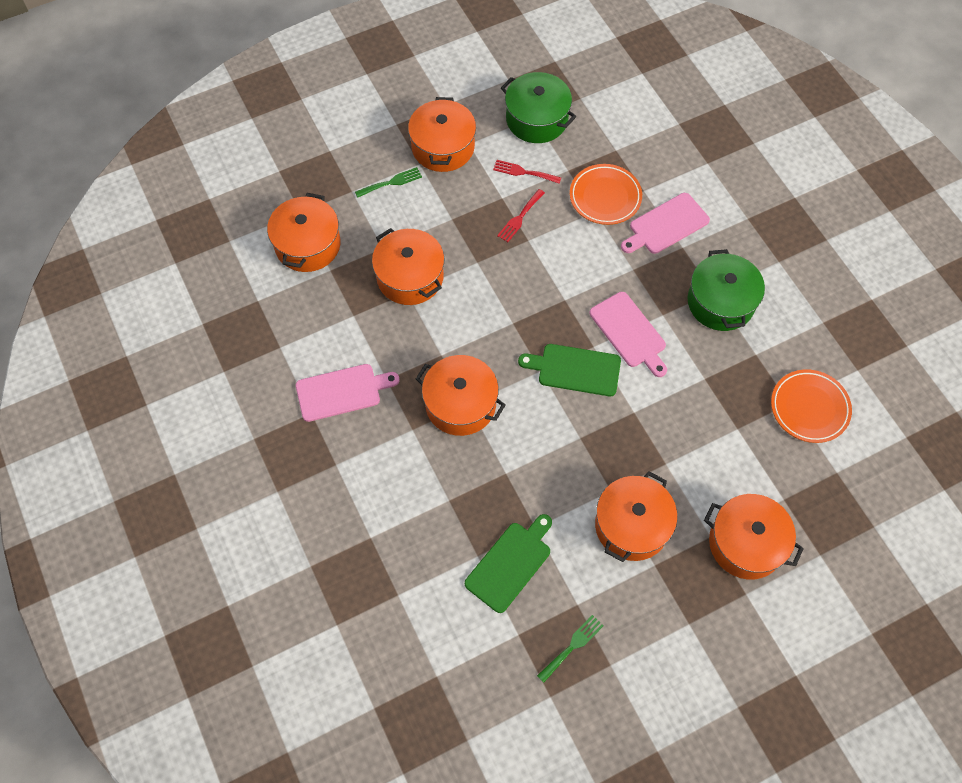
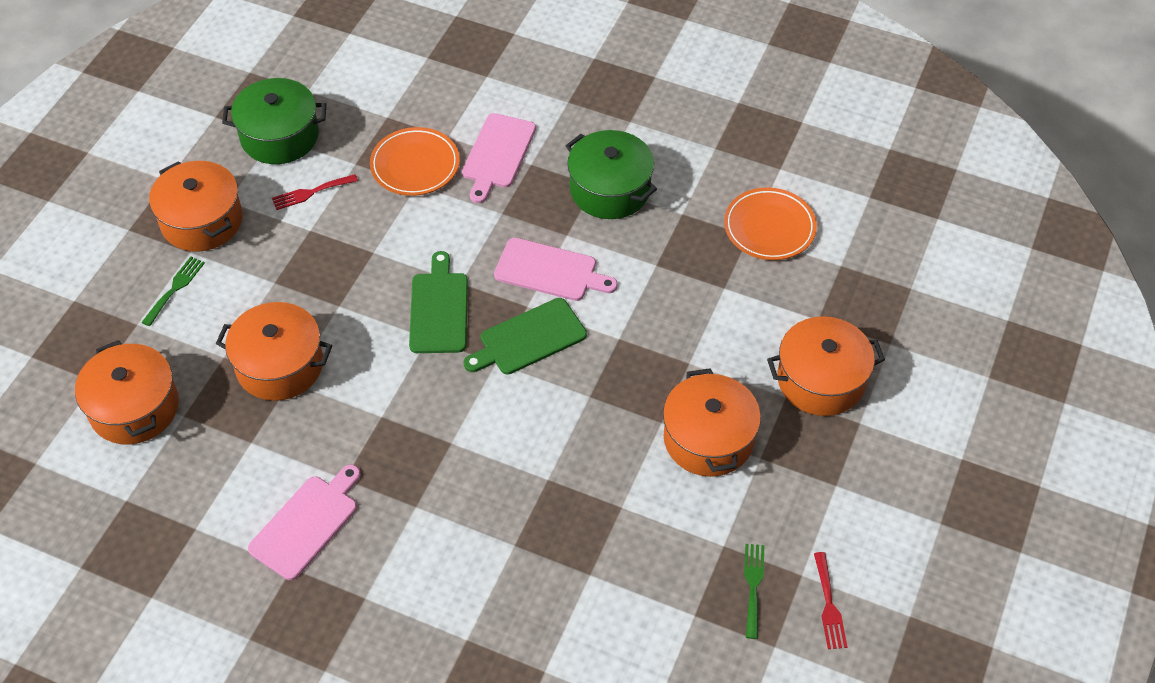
camera: 40 degrees left, 10 degrees down
orange pot [416,355,506,436] -> none
green cutting board [465,514,552,613] -> green cutting board moved to [409,251,468,353]
red fork [497,189,545,242] -> red fork moved to [814,552,847,649]

